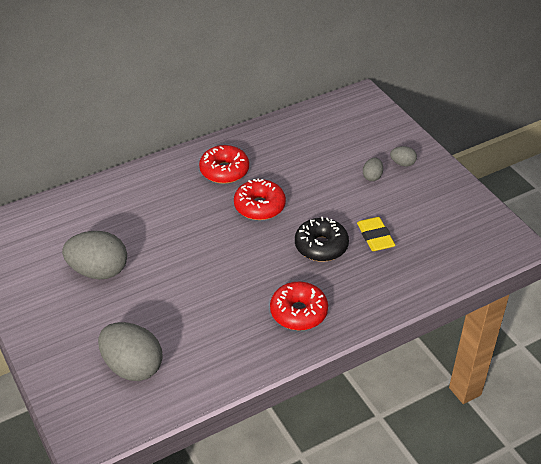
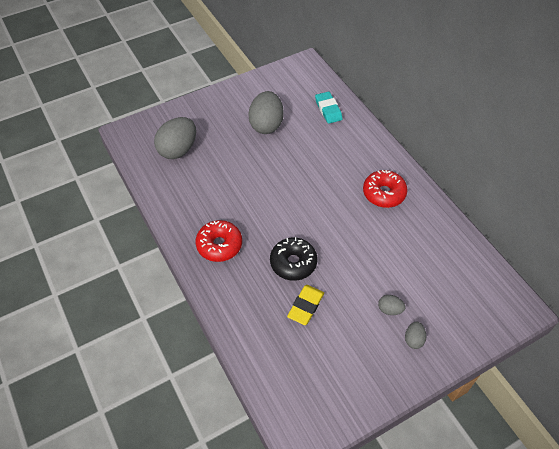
camera: 90 degrees right, 10 degrees up
red donut [234,178,286,220] -> none
yellow eraser [357,217,395,251] -> yellow eraser turned 45 degrees counterclockwise [287,285,324,325]
none -> turquoise eraser [315,92,343,124]

